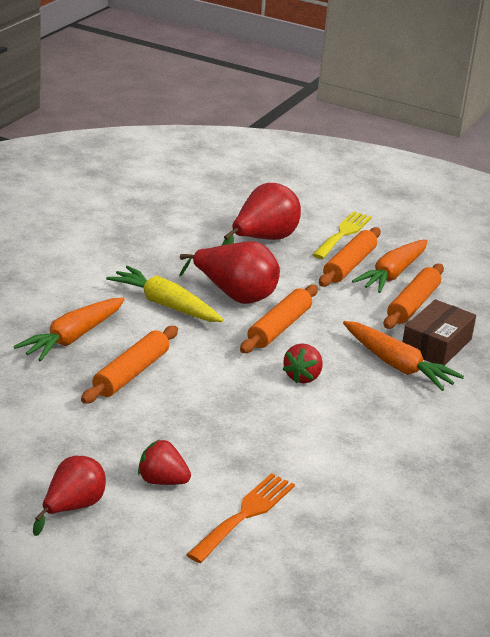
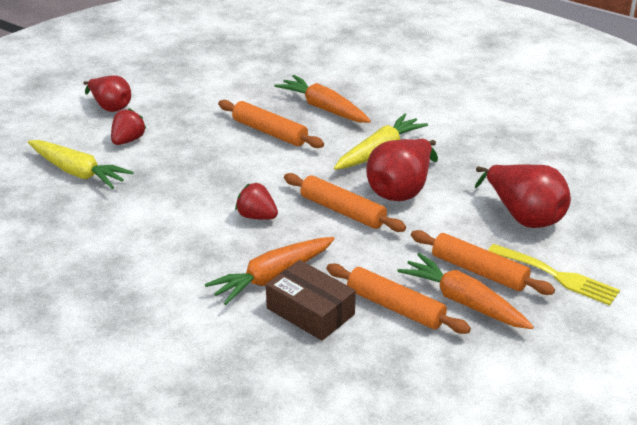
camera: 100 degrees right, 5 degrees up
orange fork [186,473,295,563] -> yellow carrot [28,140,134,189]

